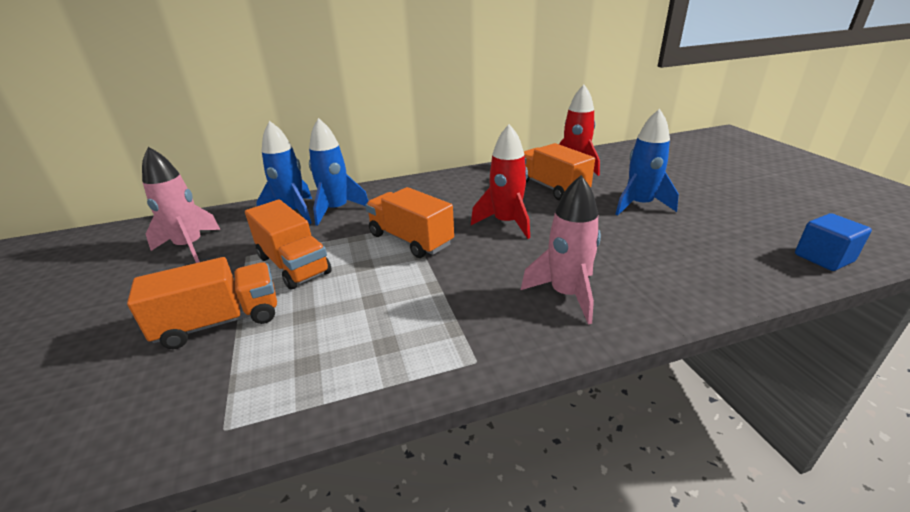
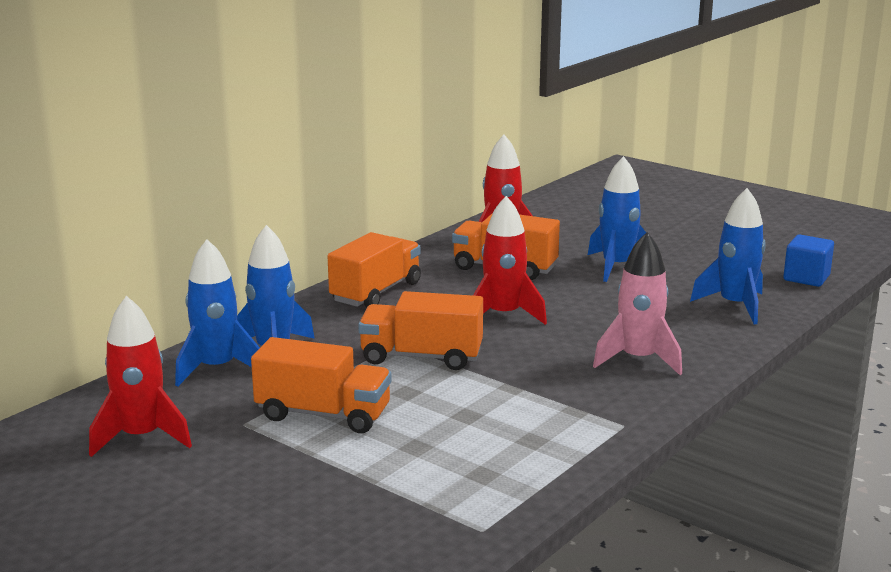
camera: 35 degrees left, 10 degrees down
orange truck [127,257,277,349] -> orange truck moved to [328,232,421,308]
pink rocket [142,147,221,263] -> red rocket [89,296,192,457]
none -> blue rocket [690,188,766,324]

